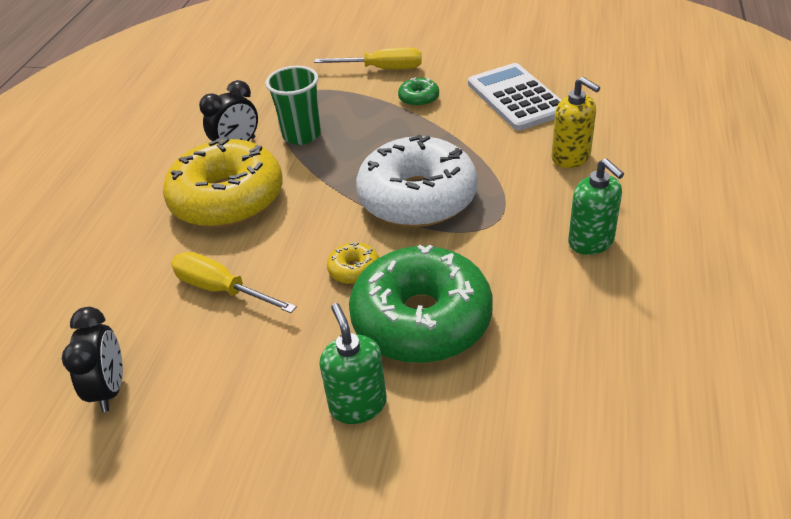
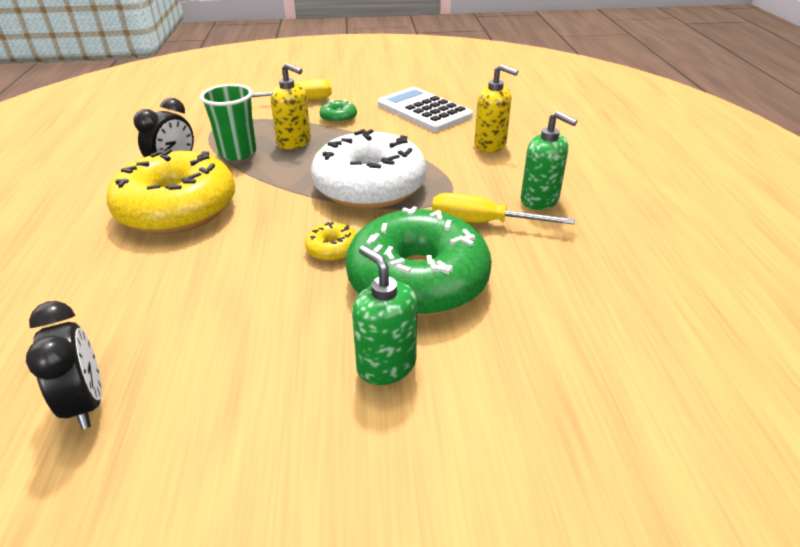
camera: 20 degrees left, 5 degrees down
yellow screwdriver [171,252,297,313] -> yellow screwdriver moved to [432,193,575,225]
none -> yellow soap dispenser [270,63,311,150]

